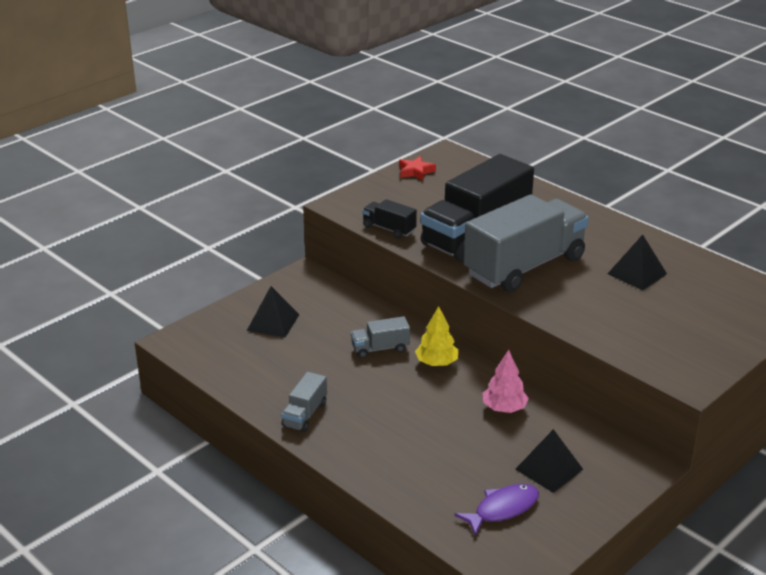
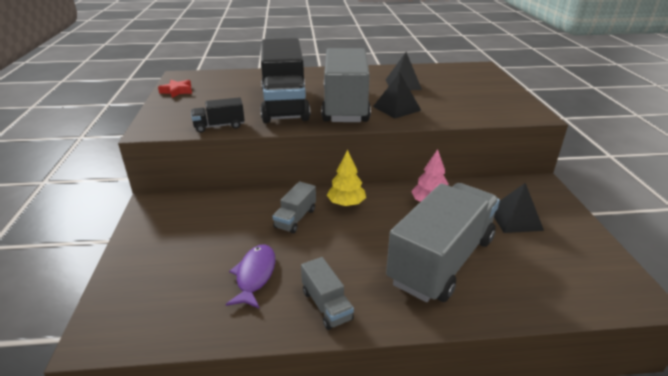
camera: 50 degrees left, 0 degrees up
black pyramid [247,286,299,337] -> black pyramid moved to [373,73,421,119]
purple fish [455,484,539,535] -> purple fish moved to [226,244,275,309]
none -> grey truck [386,183,500,302]

